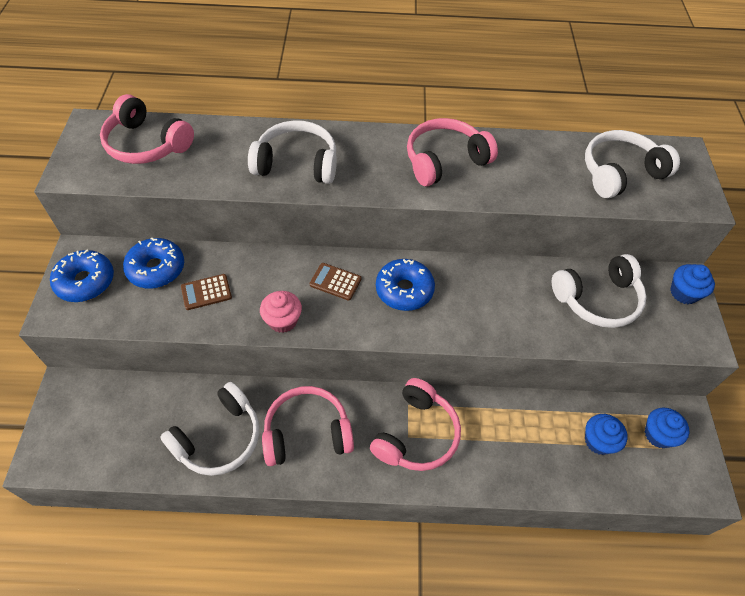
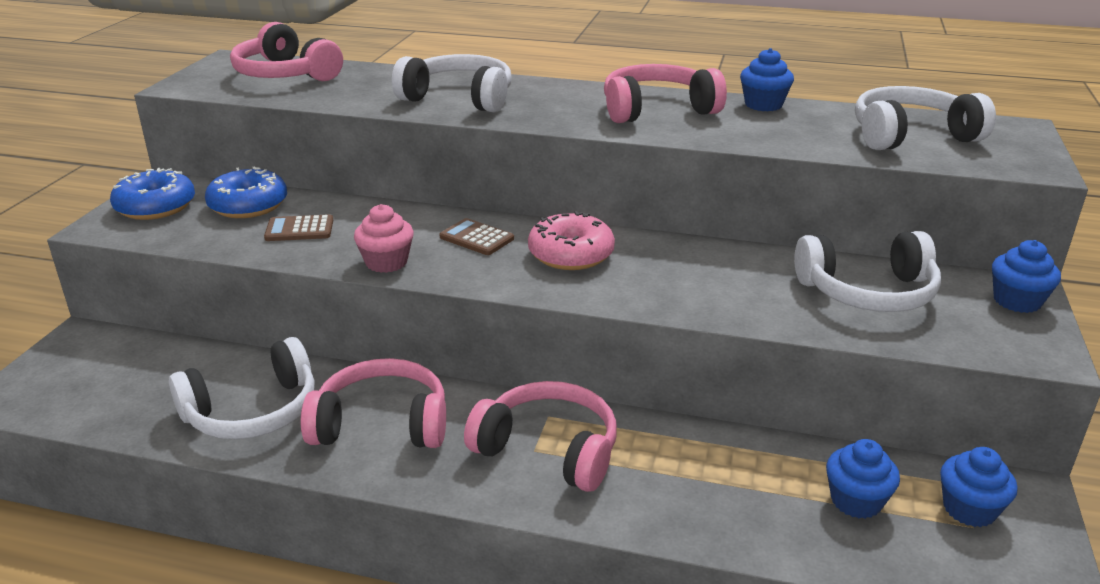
camera: 15 degrees right, 25 degrees down
pink headphones [370,378,461,471] -> pink headphones turned 105 degrees counterclockwise [464,381,617,492]
blue donut [376,259,435,311] -> pink donut [528,211,615,270]
none -> blue cupcake [740,48,794,111]

